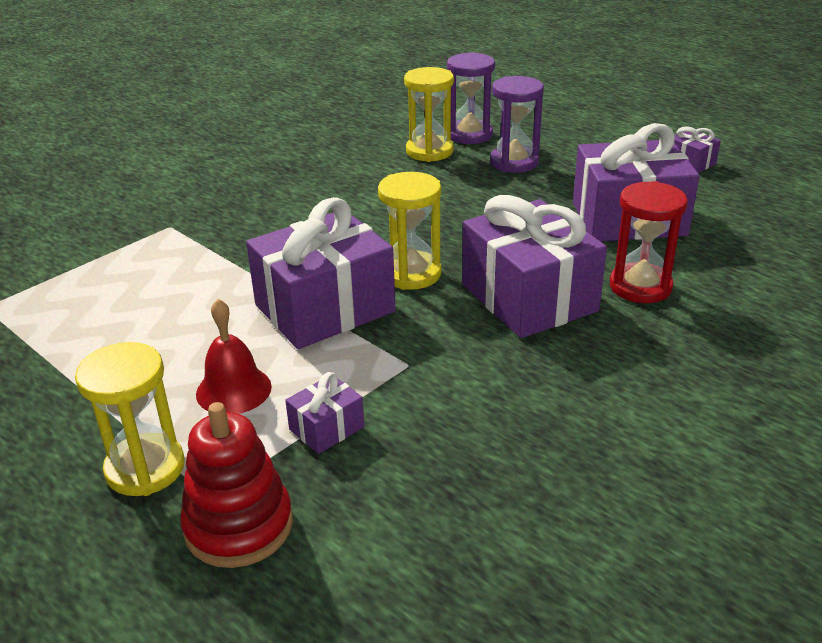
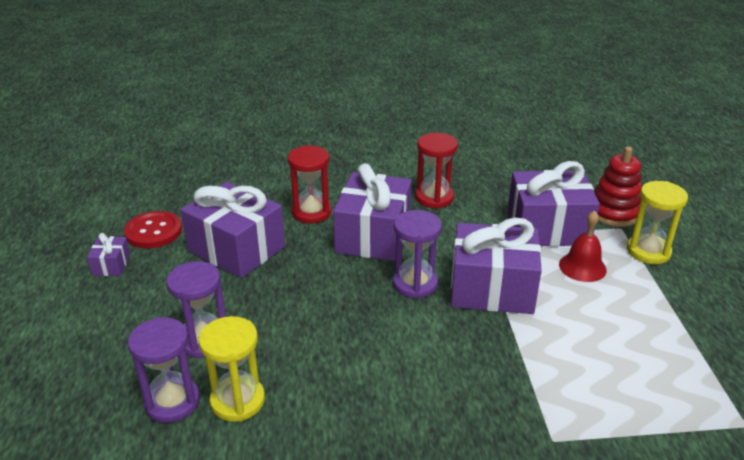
camera: 140 degrees left, 0 degrees up
purple gift [285,372,364,454] -> purple gift [507,161,600,247], size x2.26
yellow hourglass [378,172,441,290] -> purple hourglass [393,210,442,299]
none -> red button [124,211,182,248]
none -> red hourglass [415,133,458,209]

